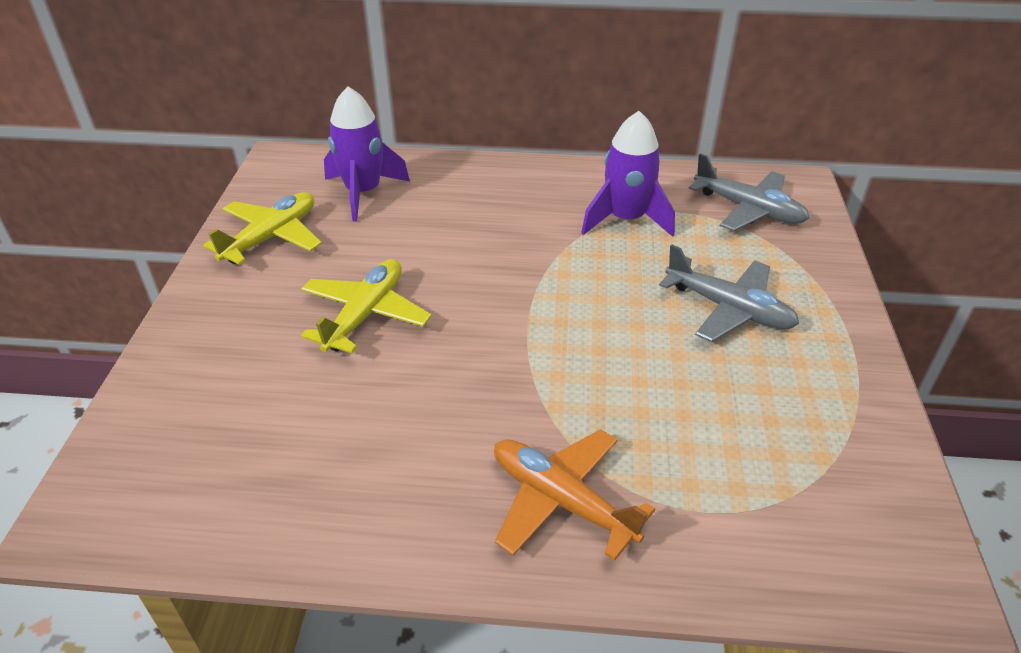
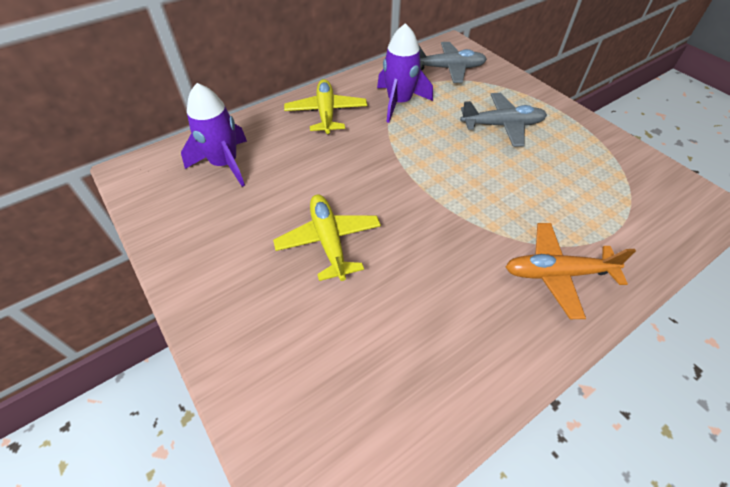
camera: 40 degrees left, 10 degrees up
yellow plane [203,192,322,265] -> yellow plane moved to [284,79,367,134]

